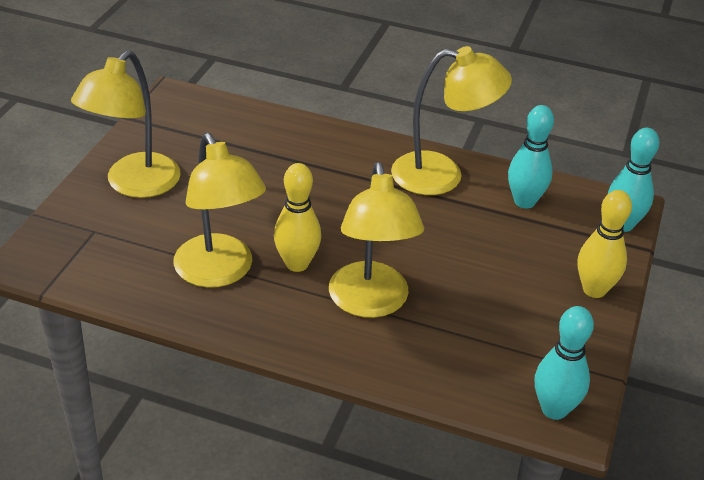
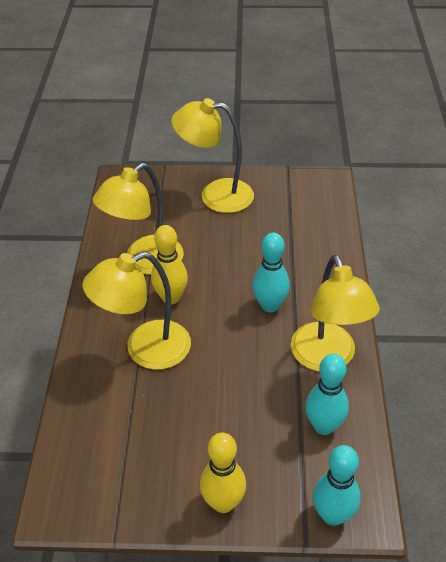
camera: 75 degrees right, 5 degrees up
turquoise bowling pin [535,306,594,420] -> turquoise bowling pin moved to [252,233,290,312]

